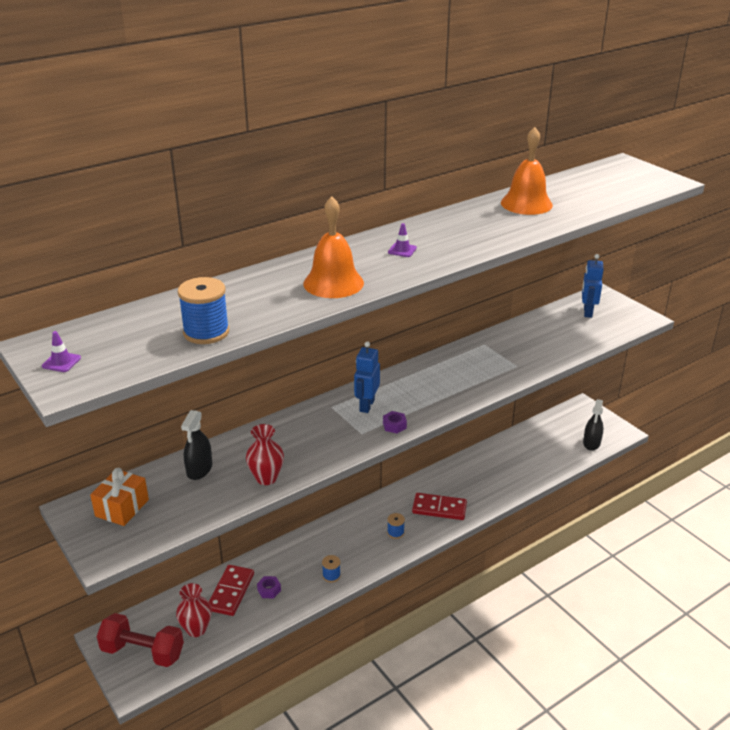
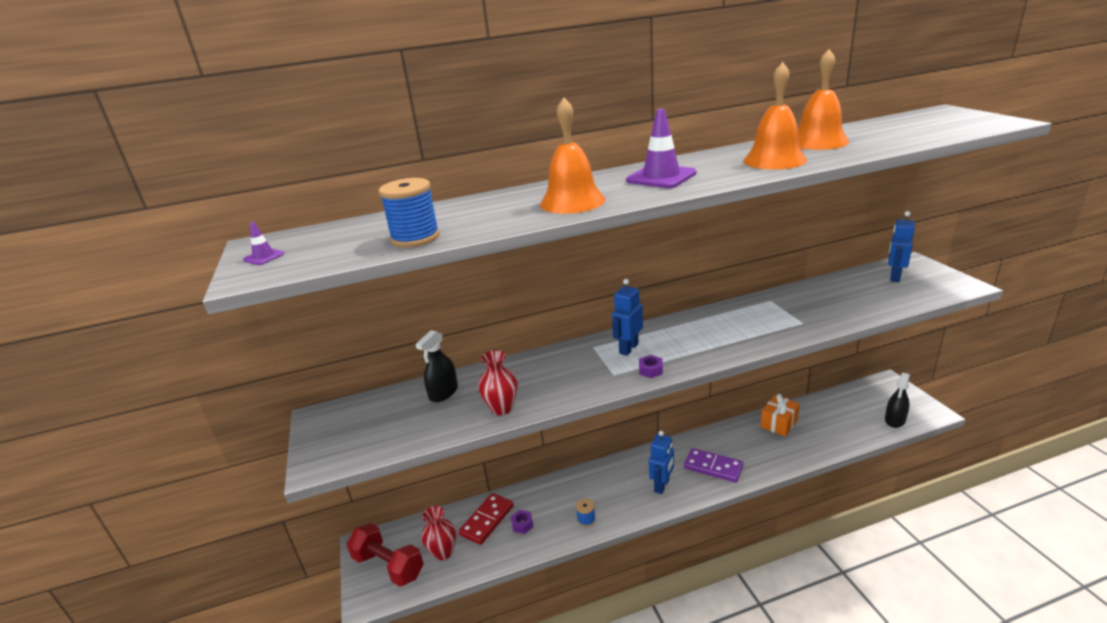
camera: 20 degrees right, 5 degrees down
orange gift [90,468,149,526] -> orange gift moved to [760,394,800,437]
blue spool [387,513,405,539] -> blue robot [649,431,674,494]
purple traffic cone [388,223,417,257] -> purple traffic cone [626,109,697,188], size x2.11
red domino [412,493,467,520] -> purple domino [684,448,744,483]
none -> orange bell [743,62,807,169]

